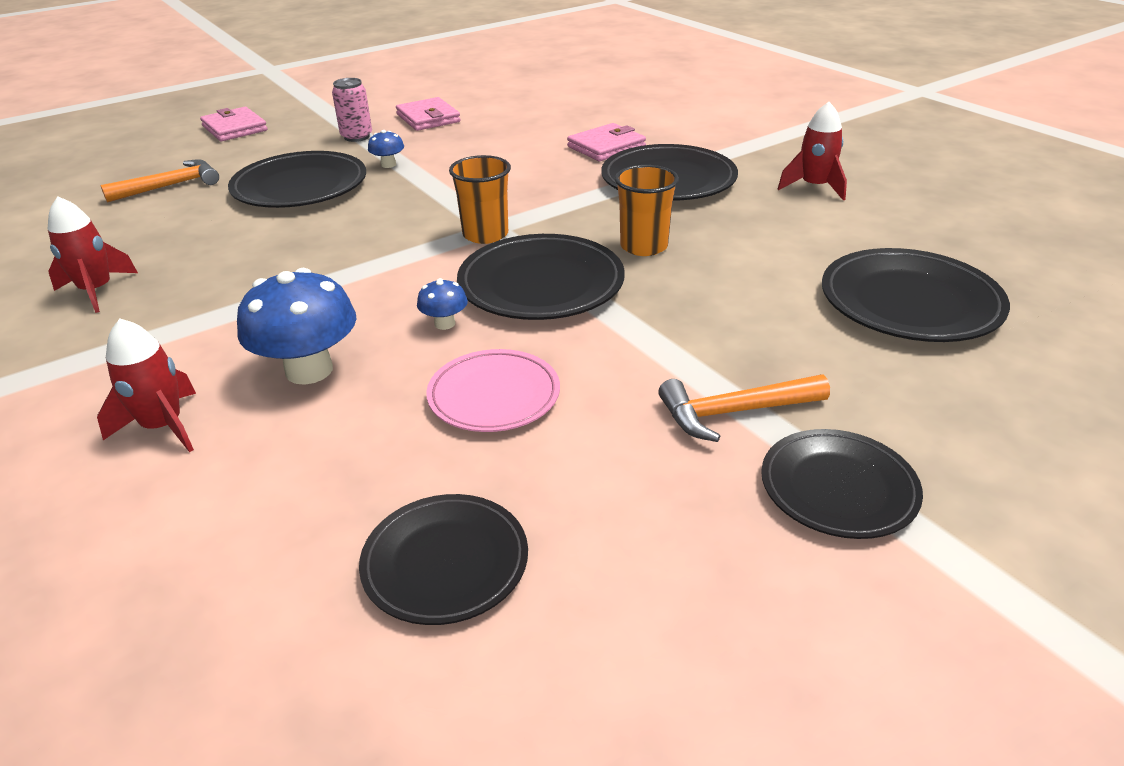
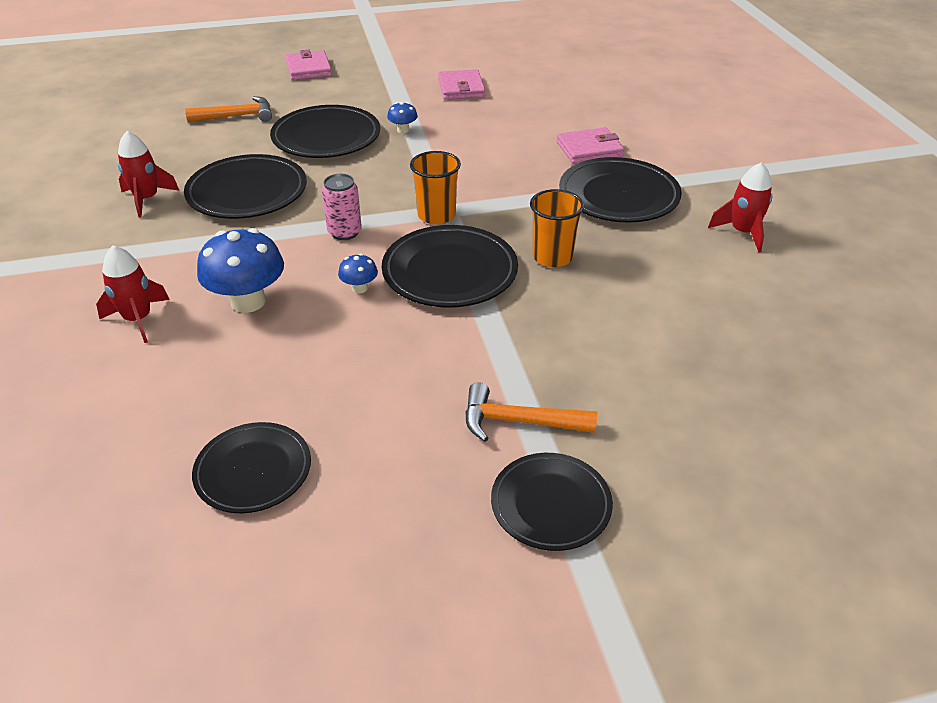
camera: 20 degrees right, 5 degrees up
pink can [332,78,372,142] -> pink can moved to [322,174,362,240]
pink plate [426,349,560,432] -> none
black plate [822,248,1010,342] -> black plate moved to [184,154,307,219]

